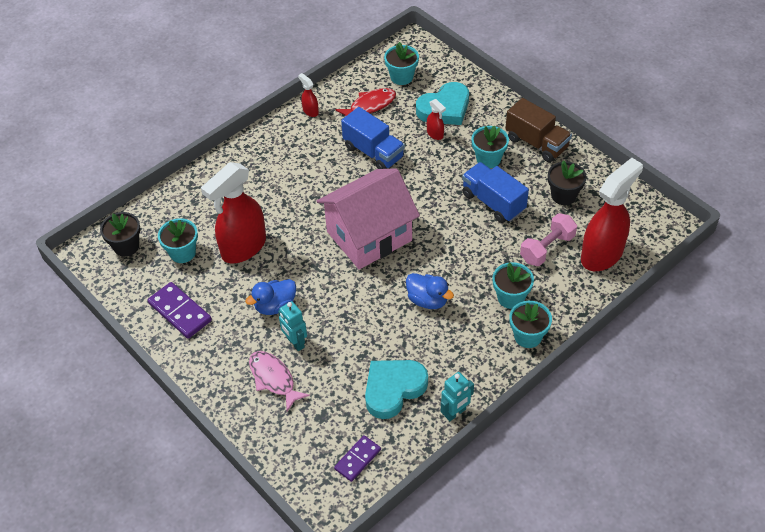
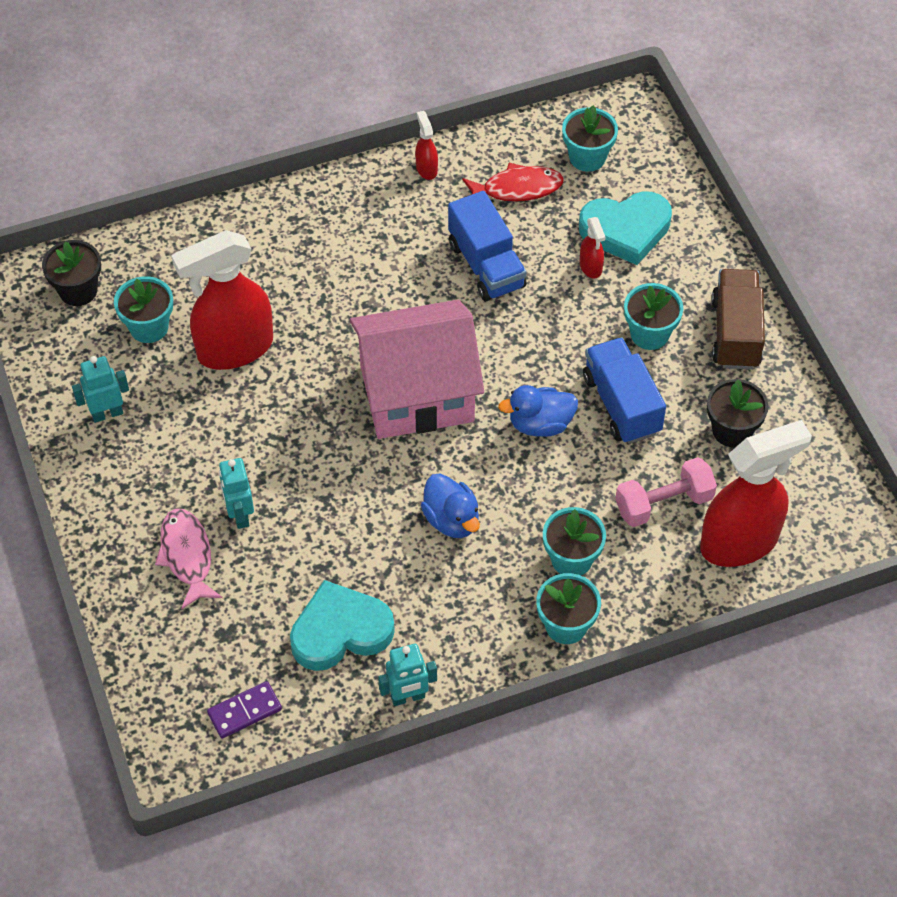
camera: 20 degrees right, 5 degrees up
purple domino [148,282,212,339] -> turquoise robot [72,356,129,423]
blue duck [245,279,296,315] -> blue duck moved to [498,385,578,437]
brown truck [505,98,572,162] -> brown truck turned 150 degrees counterclockwise [711,269,765,370]

